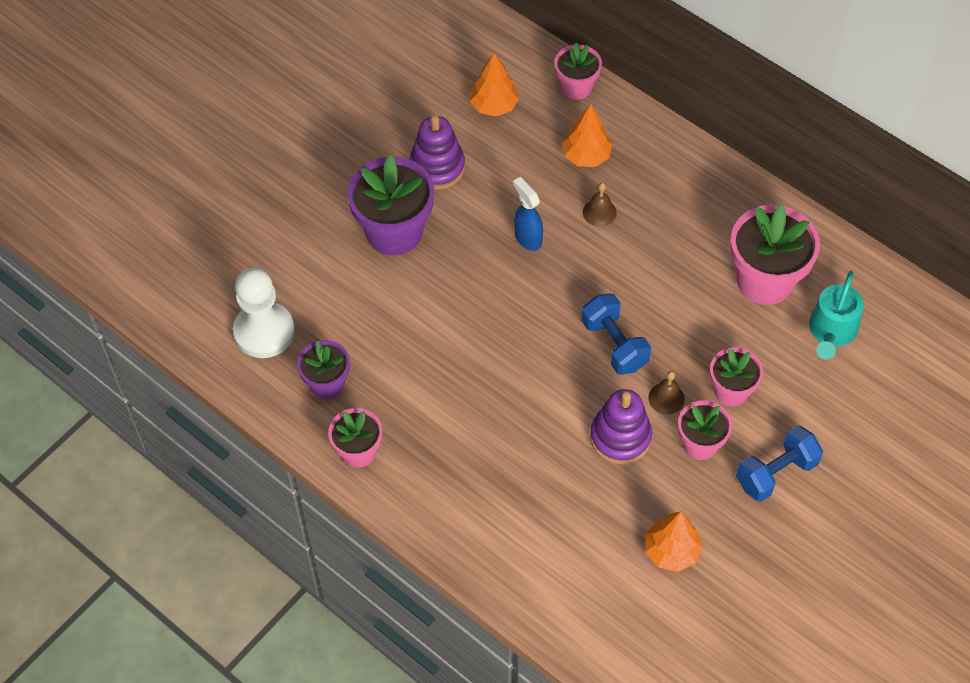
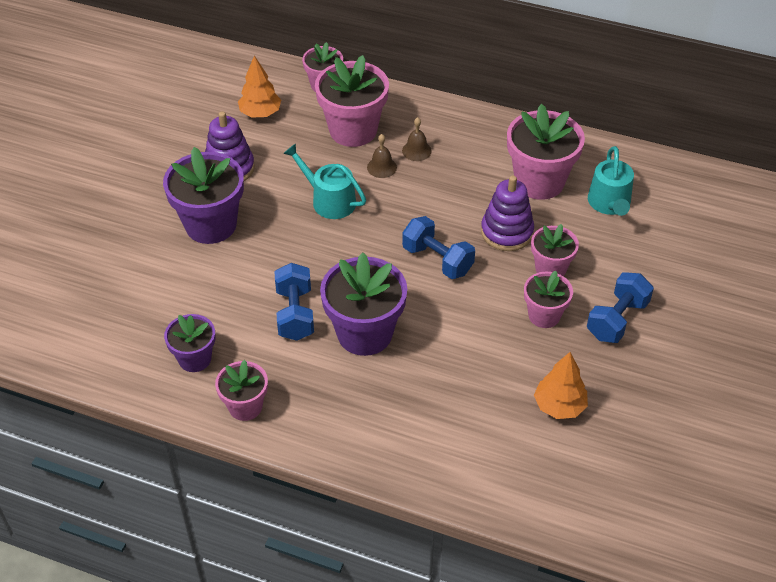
camera: 20 degrees left, 10 degrees down
white pawn [233,268,295,358] -> none
blue spray bottle [513,177,543,251] -> turquoise watering can [283,143,366,219]
orange tree [562,104,612,167] -> pink flower pot [315,55,389,147]
purple stacking toy [590,389,652,464] -> purple stacking toy moved to [481,176,534,251]
brown bell [648,371,685,415] -> brown bell moved to [402,117,432,161]
none -> blue dumbbell [275,263,314,341]
none -> purple flower pot [320,252,407,356]

